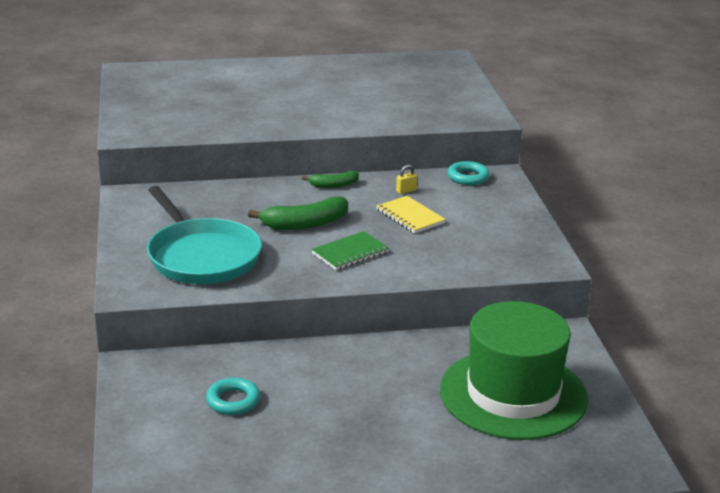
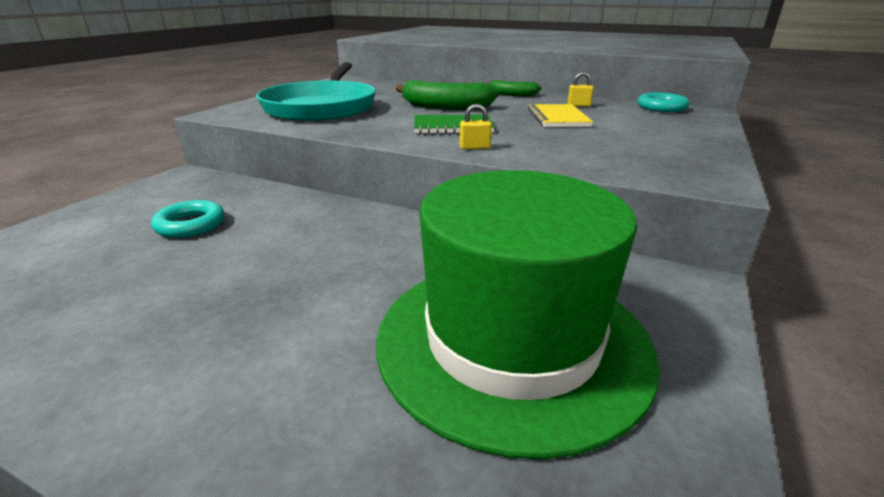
camera: 35 degrees right, 0 degrees up
none -> yellow padlock [460,104,492,149]

